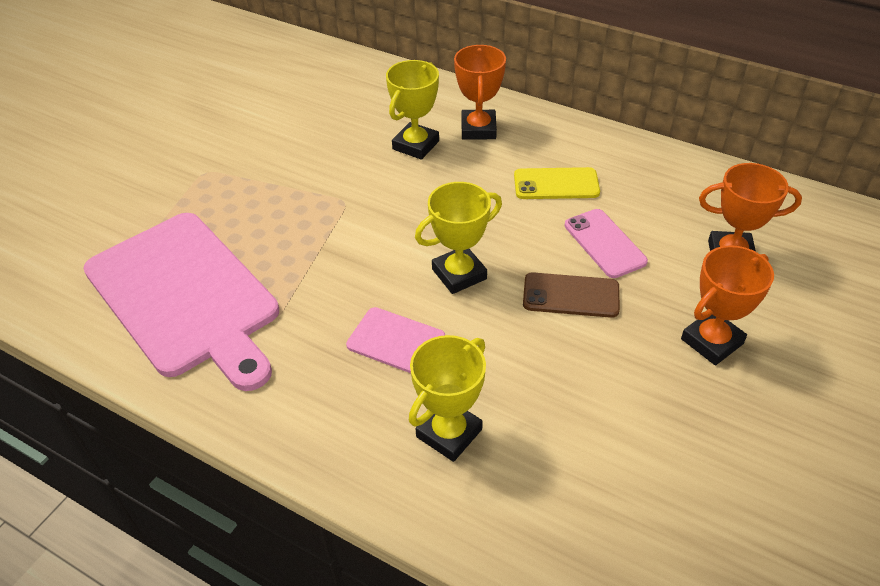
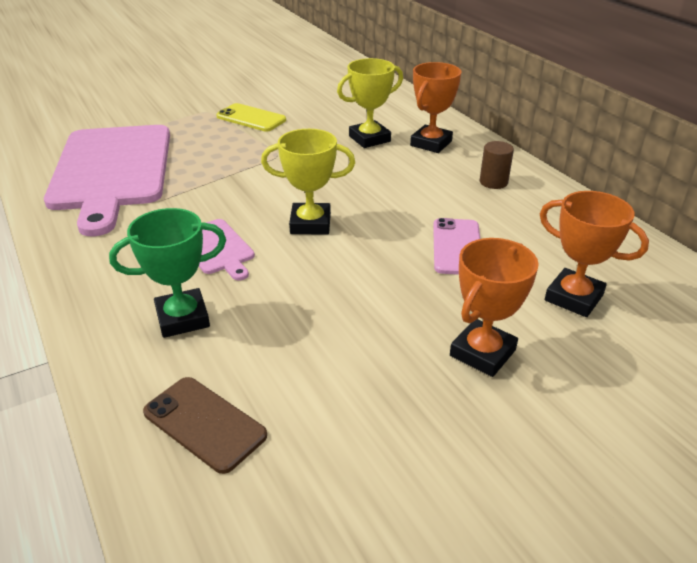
camera: 30 degrees right, 10 degrees down
yellow trophy [409,335,486,462] -> green trophy [109,208,226,338]
yellow phone [514,167,600,199] -> yellow phone moved to [216,103,286,131]
brown phone [523,272,620,318] -> brown phone moved to [143,377,267,474]
orange trophy [681,245,774,365] -> orange trophy turned 45 degrees counterclockwise [450,238,539,377]
none -> brown cylinder [480,141,514,189]

